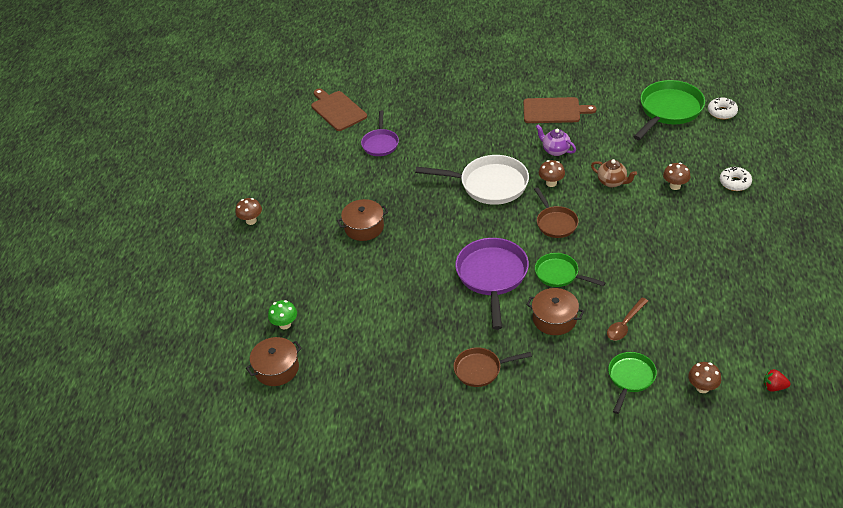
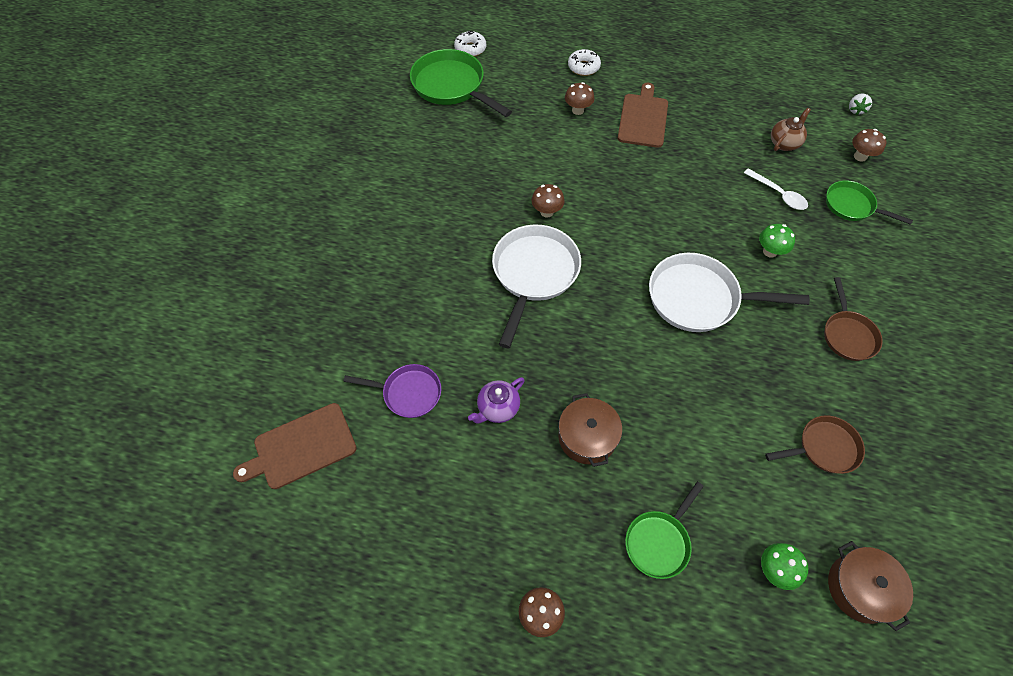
camera: 85 degrees left, 15 degrees up
purple pan [455,238,529,330] -> white pan [649,253,810,332]
brown cutting board [524,97,597,123] -> brown cutting board moved to [618,83,668,148]
brown pot [527,288,584,335] -> green mushroom [759,224,795,258]
brown pan [534,187,578,238] -> brown pan moved to [765,415,865,474]
green pan [535,253,606,287] -> green pan moved to [625,482,704,579]
purple teapot [536,124,576,156] -> purple teapot moved to [468,377,525,424]
brown teapot [591,159,637,187] -> brown teapot moved to [771,108,811,151]
brown spoon [607,297,648,340] -> white spoon [744,168,808,210]
red strawberry [763,369,791,392] -> white strawberry [849,94,872,115]

